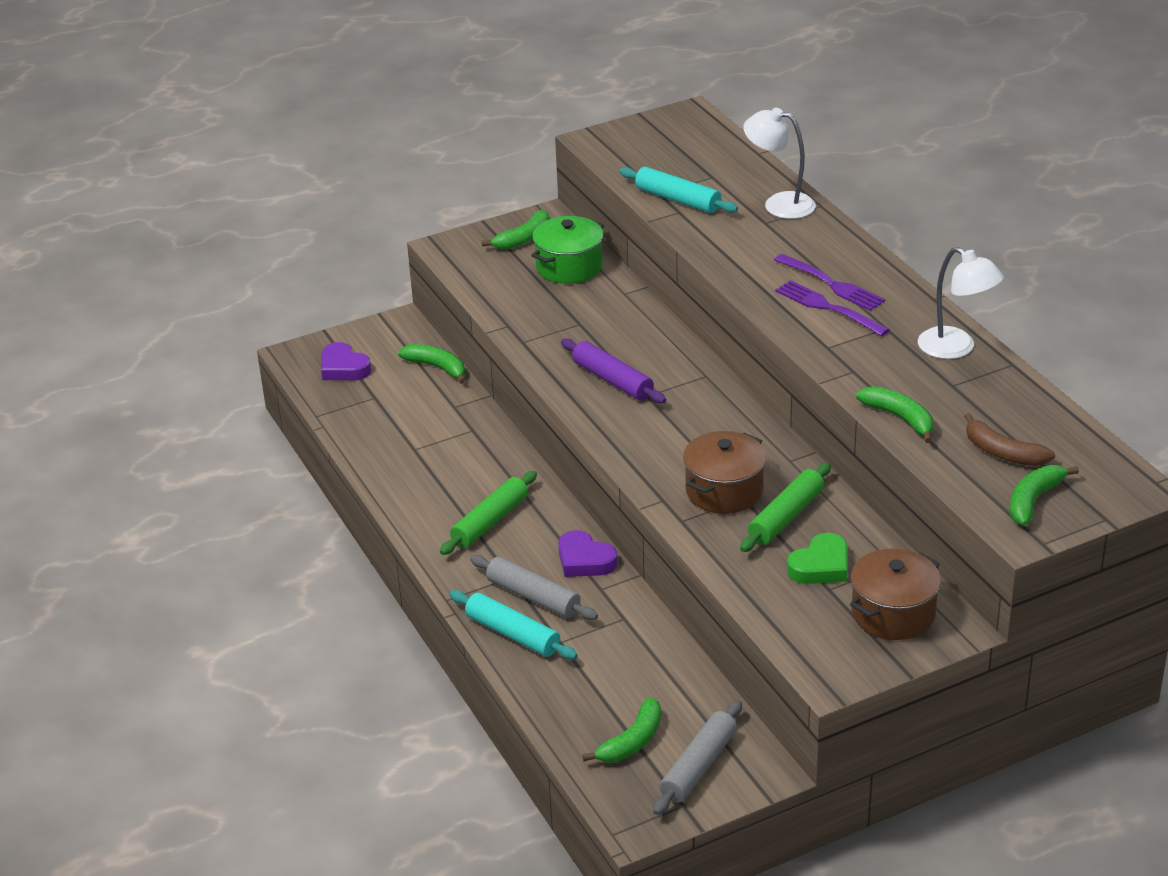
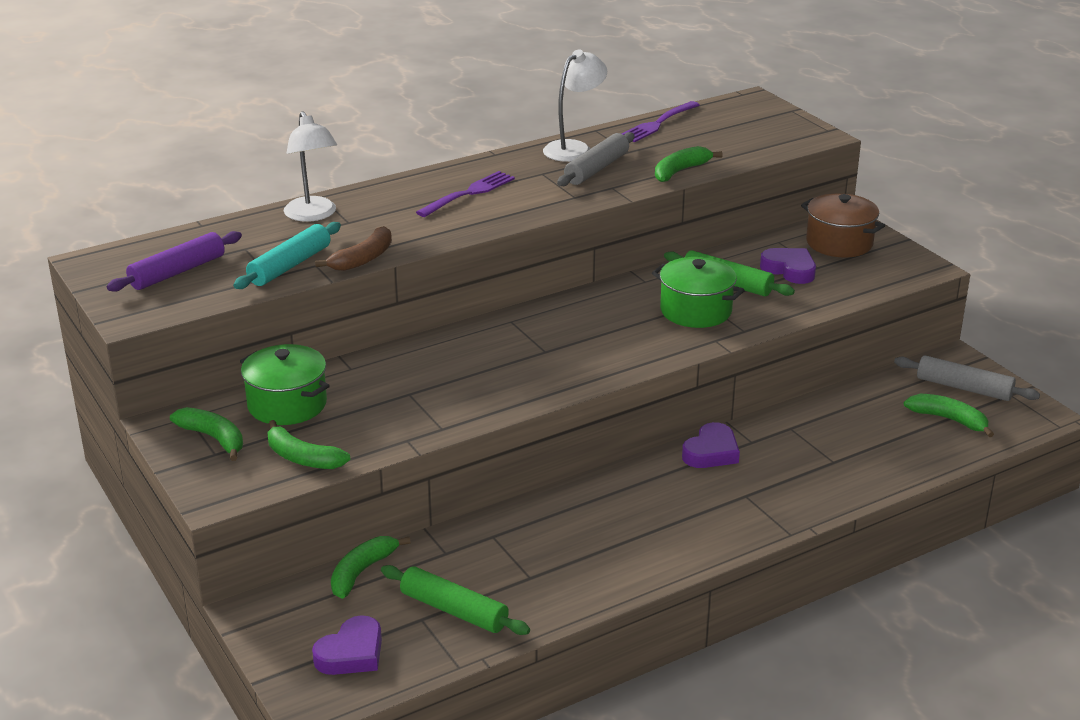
camera: 95 degrees left, 5 degrees down
green rolling pin [440,471,537,555] -> green rolling pin moved to [381,565,530,635]
turquoise rolling pin [449,590,578,660] -> none
grey rolling pin [470,555,598,620] -> grey rolling pin moved to [557,132,635,186]
purple rolling pin [561,338,666,404] -> purple rolling pin moved to [107,231,242,292]
brown pot [683,431,766,514] -> green pot [652,257,745,328]
white lamp [743,108,816,219] -> white lamp turned 45 degrees counterclockwise [283,111,337,222]
purple fork [775,280,890,336] -> purple fork moved to [621,101,700,142]
green heart [787,533,847,584] -> purple heart [760,248,816,284]
brown banana [964,413,1055,466] -> brown banana moved to [315,226,392,271]
green banana [1010,465,1079,526] -> green banana moved to [267,420,350,469]

